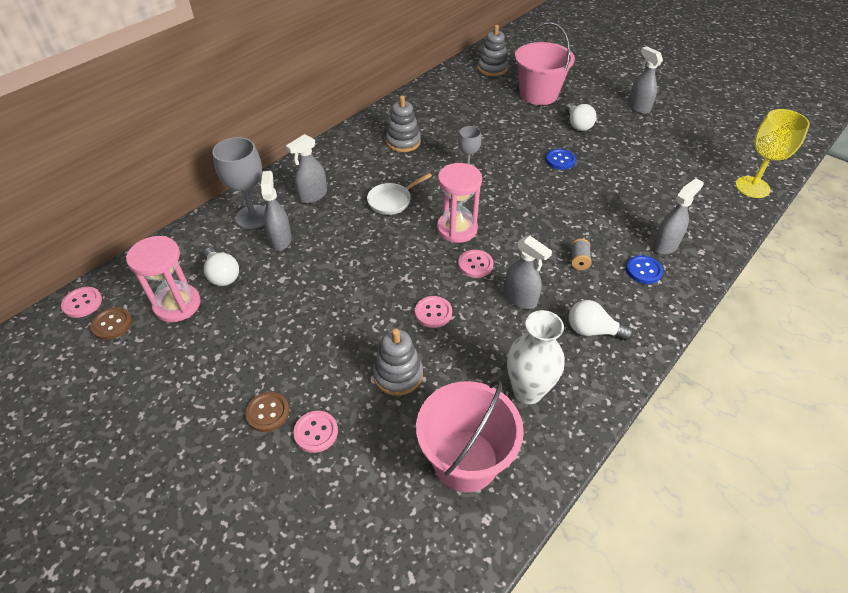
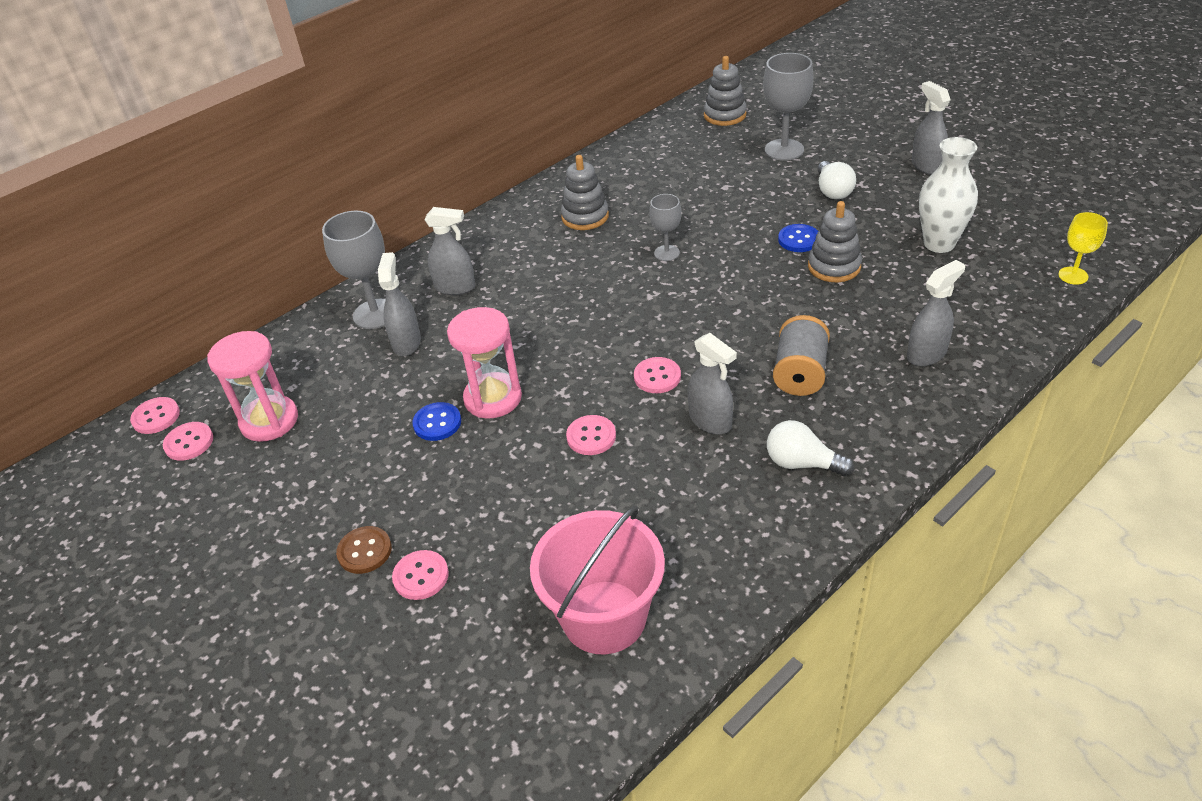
camera: 10 degrees right, 5 degrees down
brown button [90,307,132,340] -> pink button [163,422,213,461]
white light bulb [204,247,239,286] -> none
grey spray bottle [286,134,327,203] -> grey spray bottle turned 135 degrees counterclockwise [424,207,475,295]
white pan [367,173,432,215] -> none
grey stacking toy [373,329,423,396] -> grey stacking toy moved to [808,201,862,282]
pink hourglass [437,163,482,243] -> pink hourglass moved to [447,307,522,418]
white vase [507,310,565,404] -> white vase moved to [919,137,978,253]
pink bucket [515,22,575,105] -> grey goblet [763,53,814,161]
grey spool [571,239,592,270] -> grey spool [773,315,830,396], size x1.88
blue button [626,255,663,284] -> blue button moved to [412,402,461,441]
yellow goblet [735,109,810,198] -> yellow goblet [1058,212,1108,285], size x0.59

